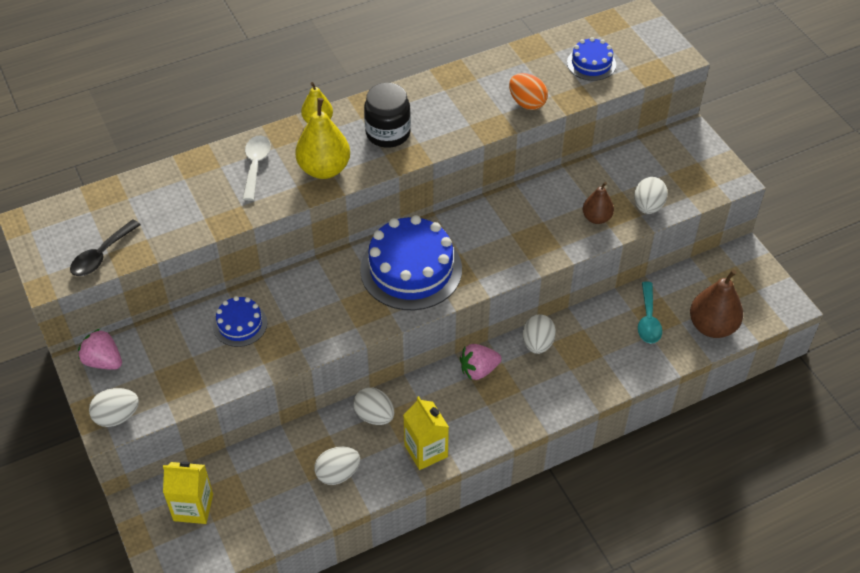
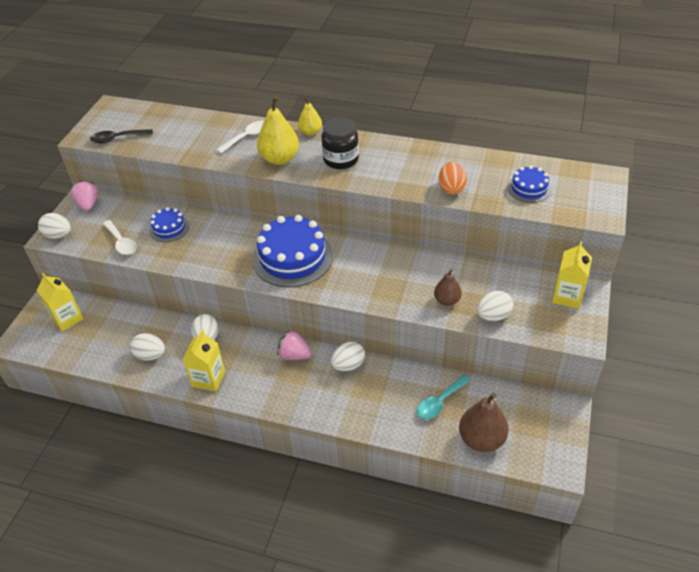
camera: 45 degrees right, 5 degrees down
none -> white spoon [103,220,136,255]
none -> yellow carton [552,241,592,309]

